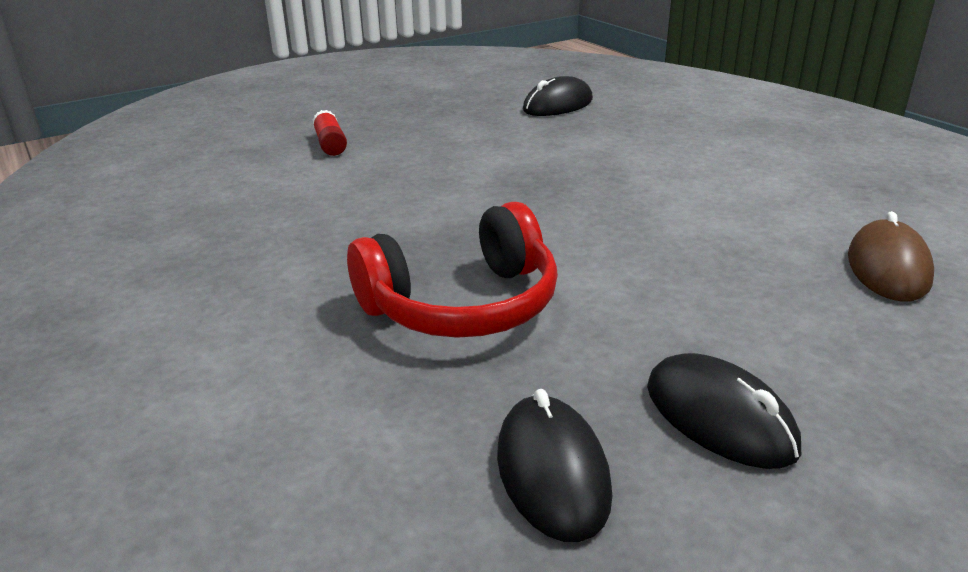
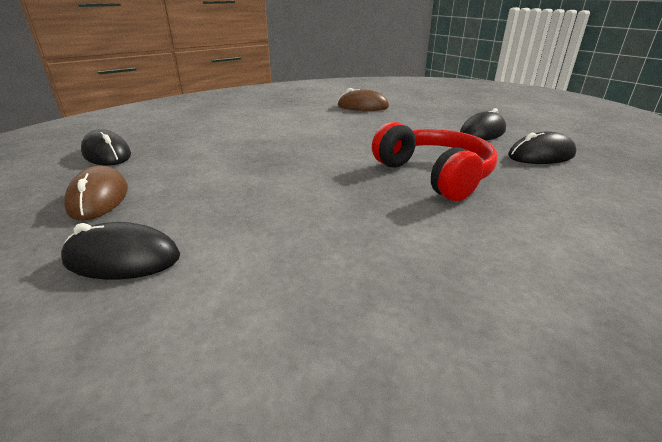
camera: 95 degrees left, 0 degrees up
red glue stick [313,110,347,156] -> black mouse [61,222,180,280]
none -> brown mouse [64,166,128,220]

